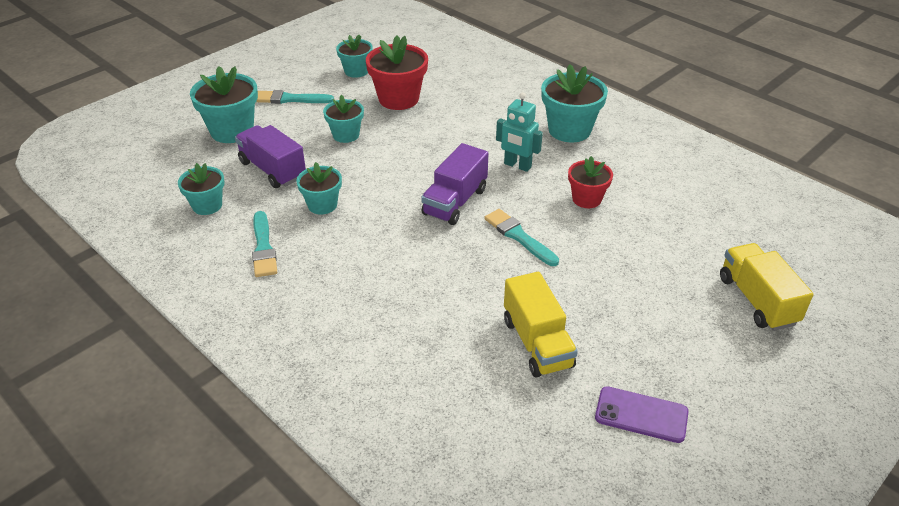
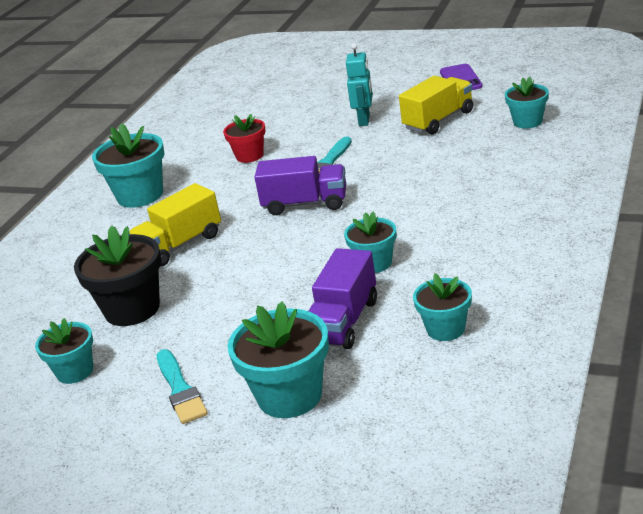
camera: 110 degrees left, 10 degrees down
turquoise brush [252,211,277,277] -> none
turquoise flower pot [323,95,364,143] -> turquoise flower pot moved to [505,77,549,128]
red flower pot [366,35,428,110] -> black flower pot [74,225,161,326]
turquoise robot [496,92,543,172] -> turquoise robot moved to [346,43,373,126]
yellow truck [720,243,814,331] -> yellow truck moved to [129,183,221,267]

